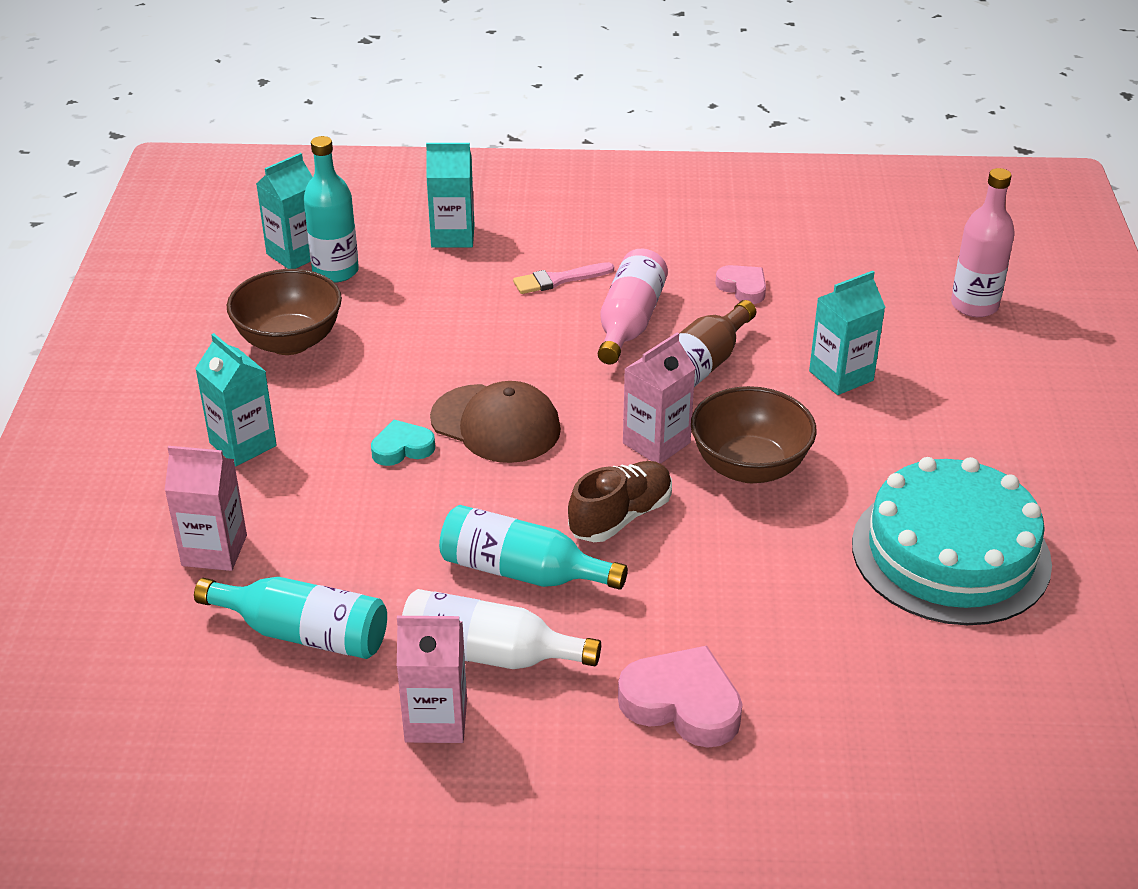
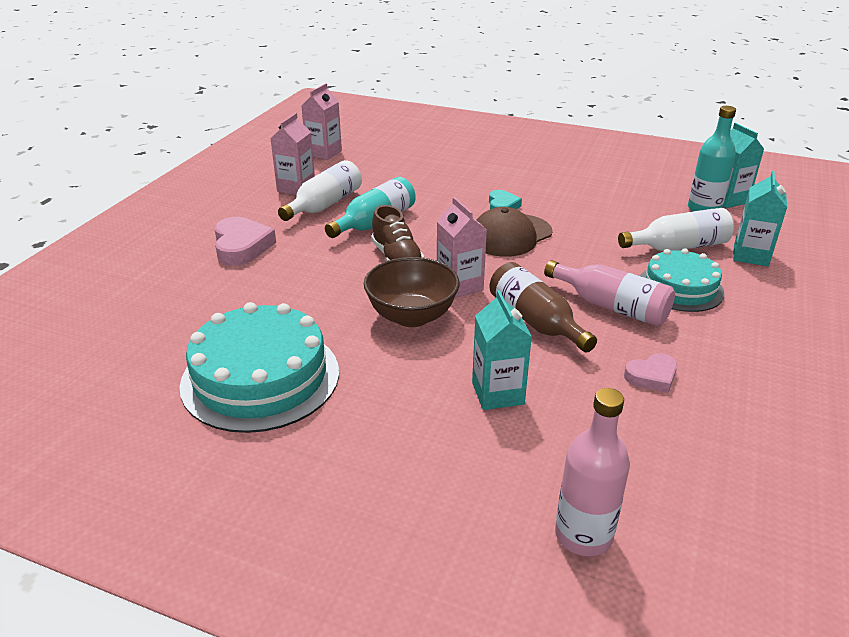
camera: 110 degrees right, 5 degrees down
pink carton [165,446,247,571] -> pink carton moved to [301,83,342,160]
turquoise bottle [194,577,387,659] -> none
turquoise carton [195,333,277,466] -> none
brown bowl [227,269,342,355] -> none
pink brush [513,262,614,294] -> turquoise cake [640,248,725,312]
pink heart [618,646,742,748] -> pink heart turned 60 degrees counterclockwise [214,217,276,266]
none -> white bottle [618,208,734,251]

